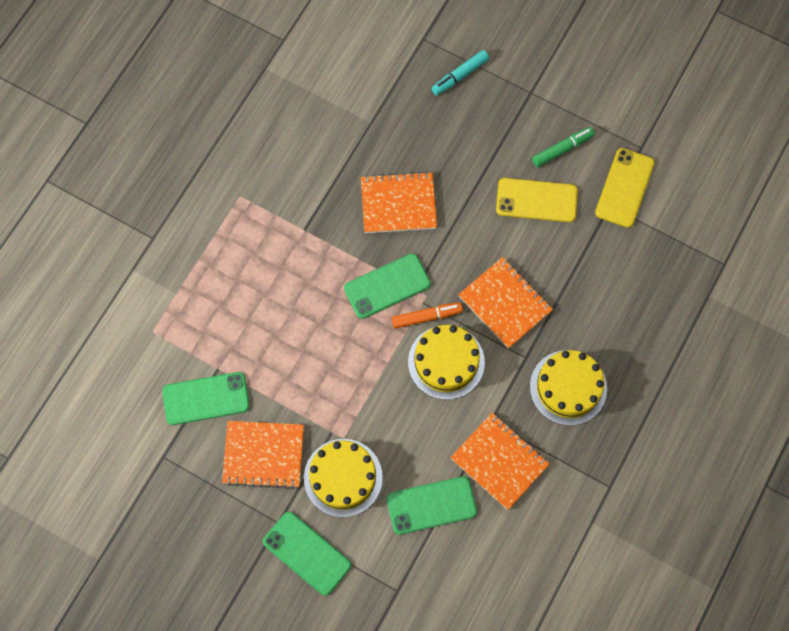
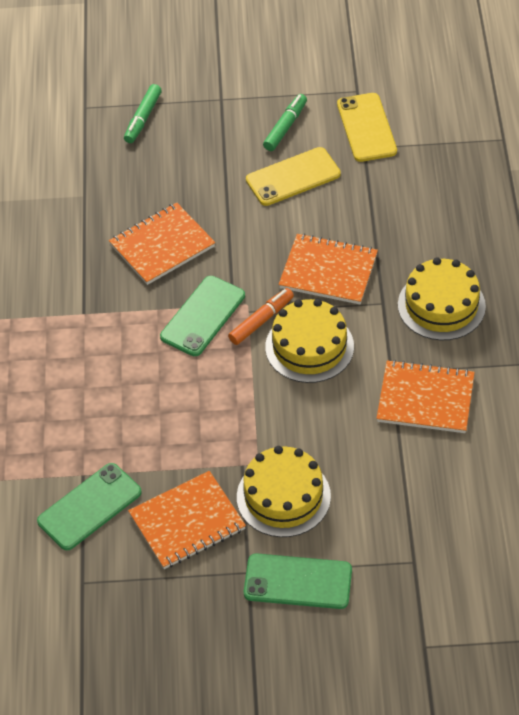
camera: 30 degrees left, 20 degrees down
green phone [387,476,477,535] -> none
turquoise marker [431,50,489,95] -> green marker [124,84,162,143]

